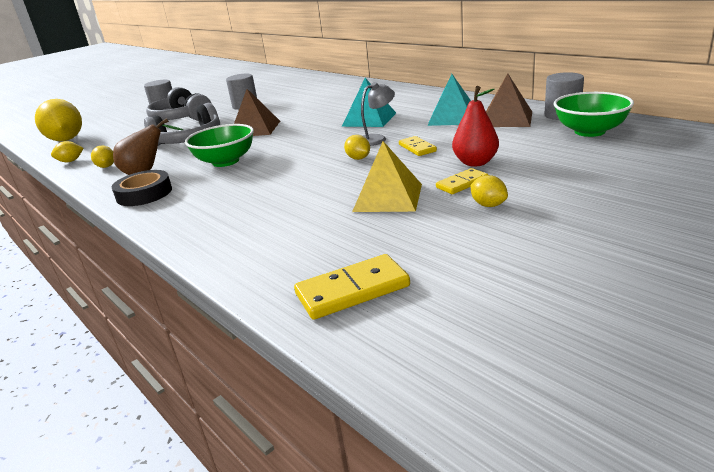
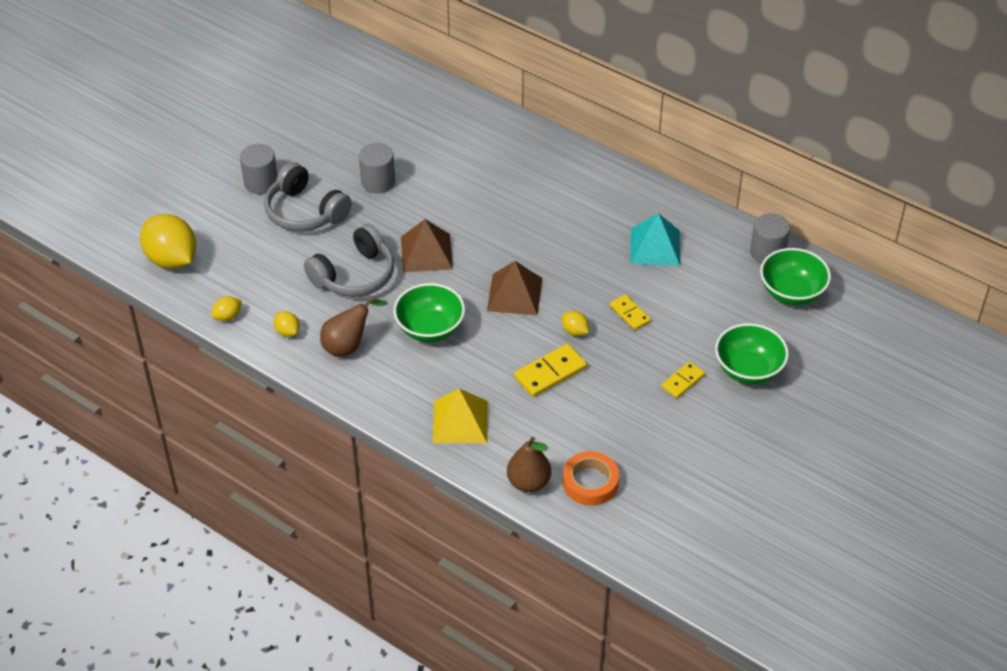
camera: 15 degrees left, 20 degrees up
black tape [112,170,172,206] -> none
yellow domino [294,254,410,320] -> yellow domino moved to [514,344,587,397]
turquoise pyramid [342,78,396,127] -> none
yellow pyramid [352,141,422,212] -> yellow pyramid moved to [433,389,487,443]
grey lamp [361,82,395,146] -> none
red pear [452,86,499,167] -> none
yellow lemon [471,175,508,207] -> none
brown pyramid [486,73,532,127] -> brown pyramid moved to [487,261,542,315]
none -> brown pear [507,437,551,492]
none -> orange tape [563,451,619,506]
none -> green bowl [715,323,789,384]

